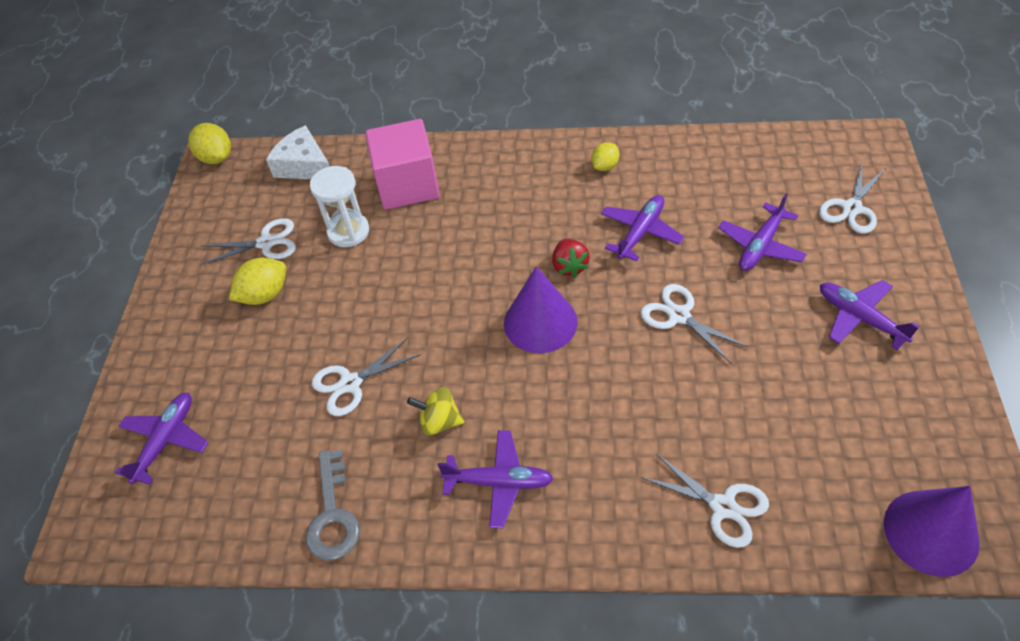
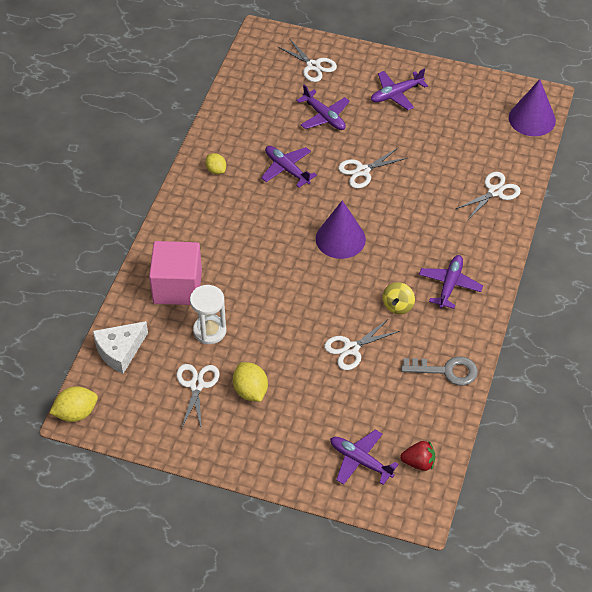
camera: 80 degrees left, 0 degrees up
white scissors [312,337,421,416] -> white scissors turned 75 degrees clockwise [324,319,400,370]
red strawberry [552,239,590,278] -> red strawberry moved to [400,441,435,471]

